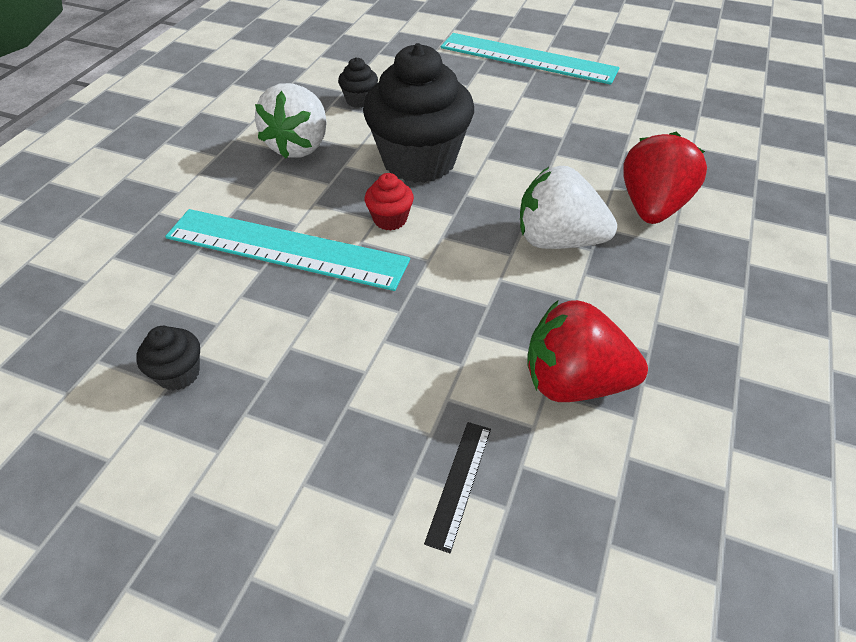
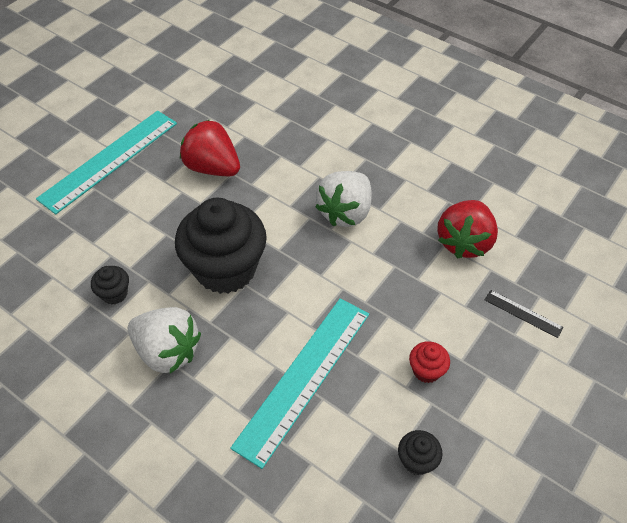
camera: 75 degrees left, 5 degrees up
red cupcake [365,173,414,231] -> red cupcake moved to [409,341,450,383]
red strawberry [623,132,707,224] -> red strawberry moved to [180,120,240,176]

